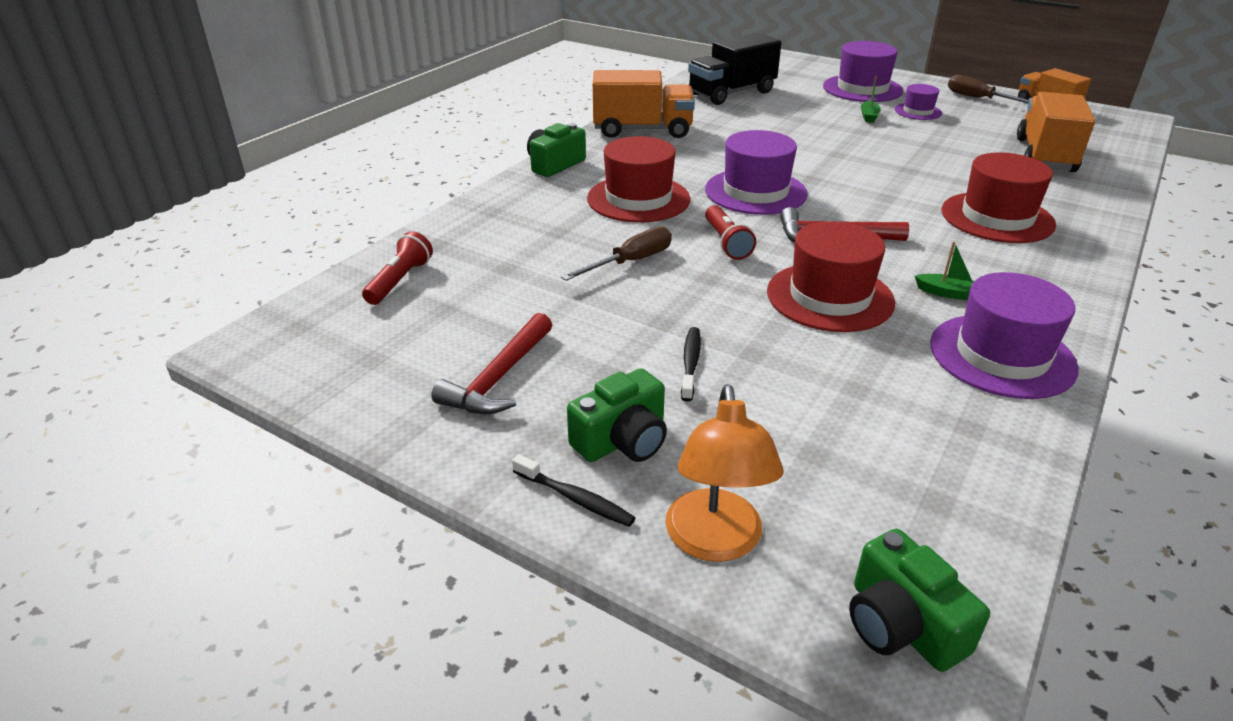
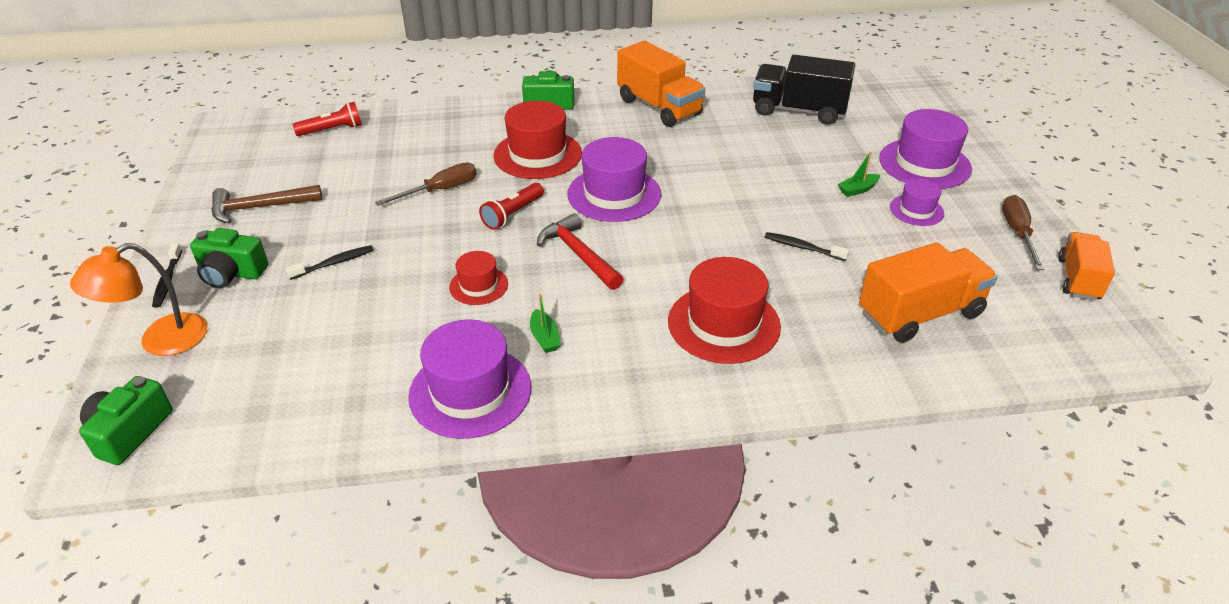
camera: 50 degrees right, 5 degrees up
red hammer [431,313,552,414] -> brown hammer [211,185,322,224]
brown screwdriver [561,227,672,281] -> brown screwdriver turned 45 degrees counterclockwise [375,162,477,206]
red hat [767,221,895,332] -> red hat [449,251,508,305], size x0.55
none -> black toothbrush [765,232,849,261]

